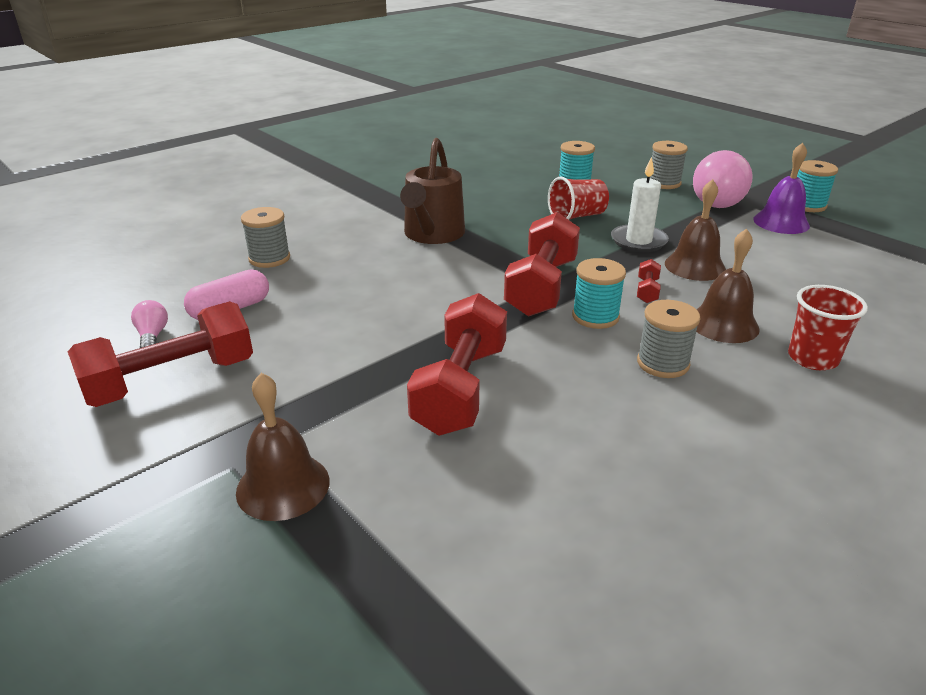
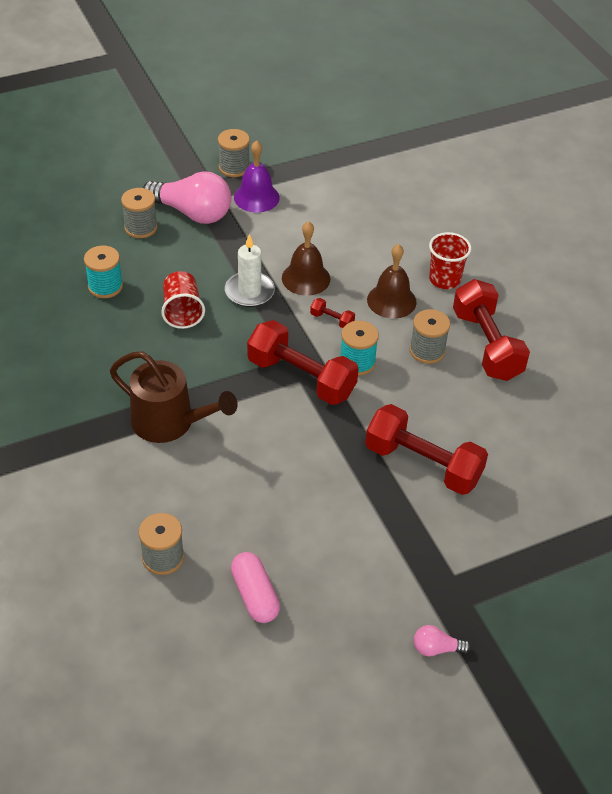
camera: 75 degrees left, 15 degrees up
red dumbbell [68,301,253,407] -> red dumbbell moved to [453,279,530,381]
pink light bulb [131,300,168,348] -> pink light bulb moved to [414,625,471,656]
brown bell [236,373,329,521] -> none
turquoise spool [797,160,838,212] -> grey spool [218,129,250,177]

